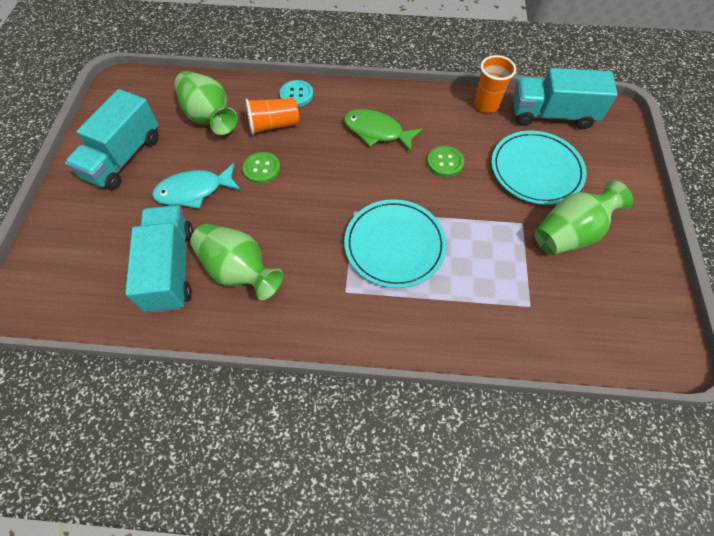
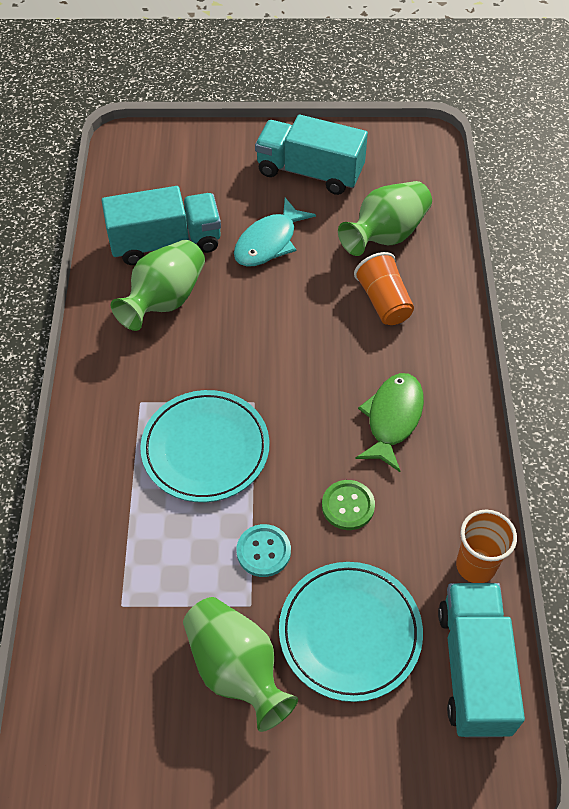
camera: 85 degrees right, 5 degrees down
turquoise fish [152,163,241,209] -> turquoise fish turned 120 degrees counterclockwise [234,198,316,267]
green button [243,152,280,184] -> none
turquoise button [280,80,313,107] -> turquoise button moved to [236,524,291,577]

